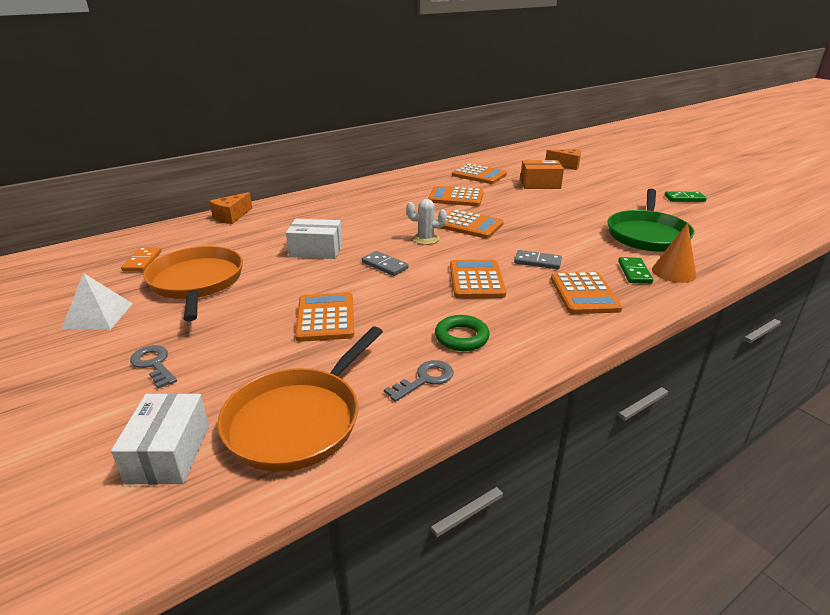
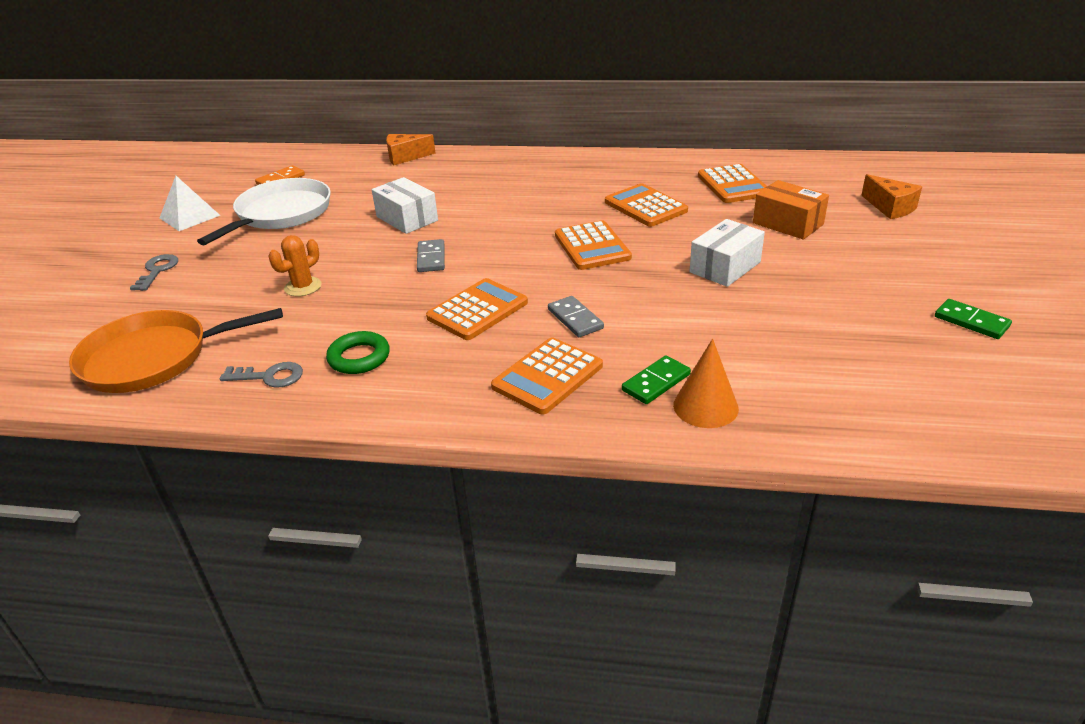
camera: 45 degrees right, 5 degrees up
white box [111,393,209,485] -> white box moved to [689,219,765,287]
orange pan [143,246,243,321] -> white pan [197,178,331,245]
orange calculator [295,292,354,342] -> orange cactus [269,235,322,297]
white cactus [406,199,447,245] -> none
green pan [608,189,695,252] -> none

